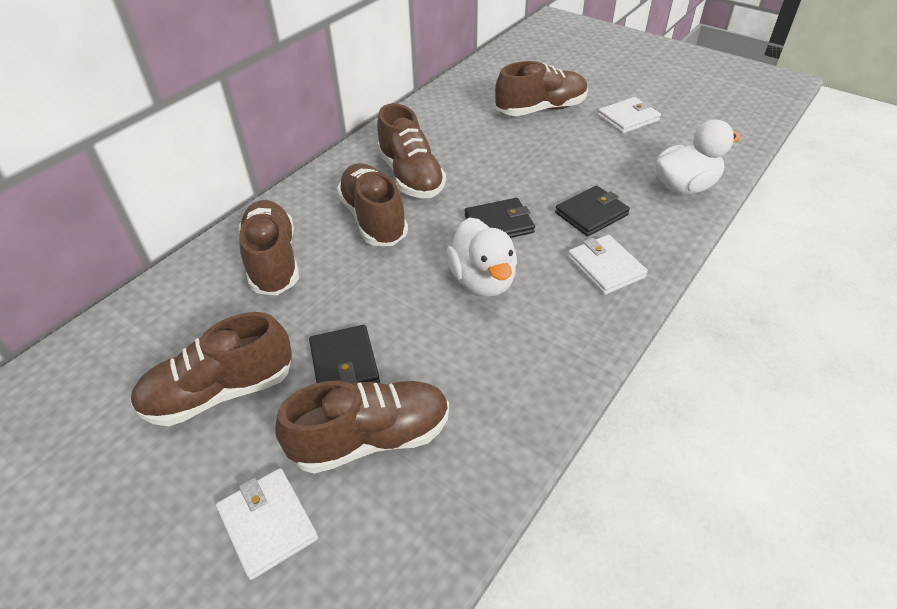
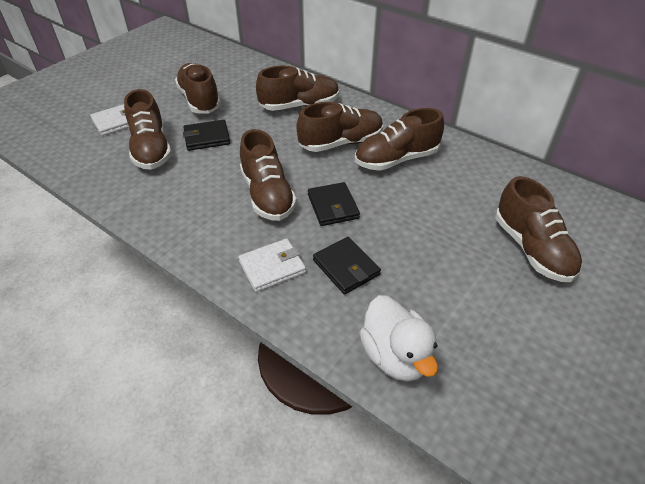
camera: 90 degrees right, 0 degrees up
white duck [446,217,517,297] -> brown shoe [240,129,297,221]
white wallet [598,97,661,134] -> none

